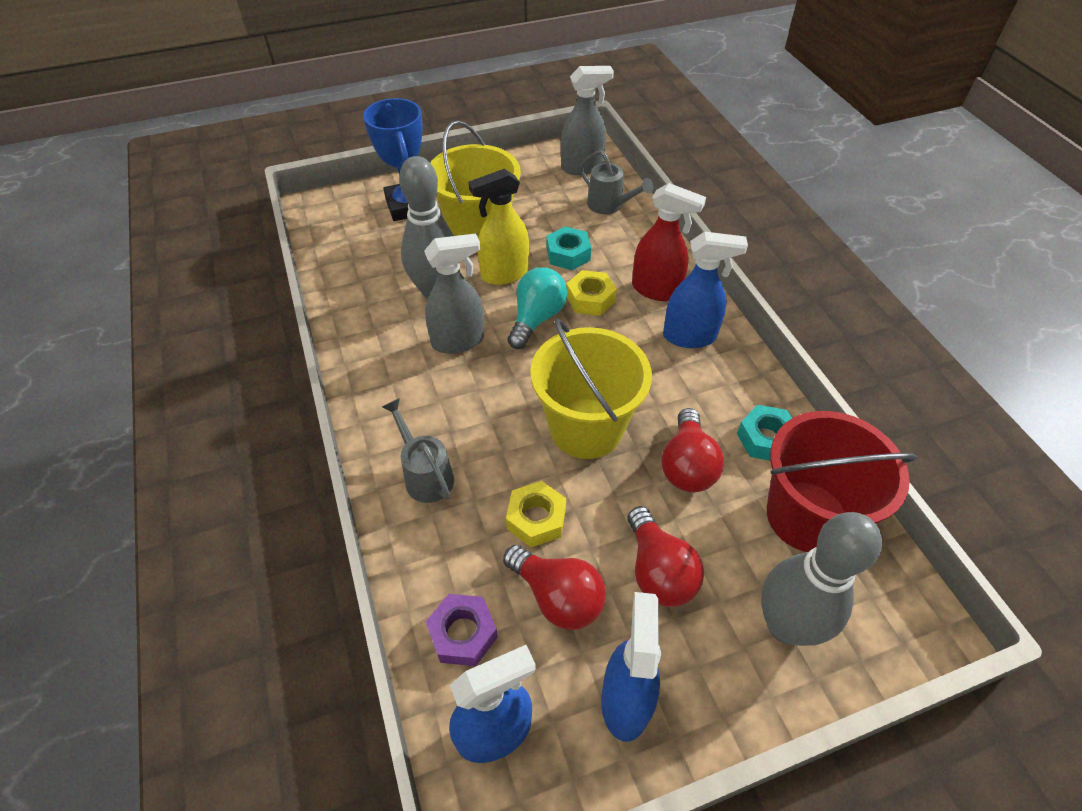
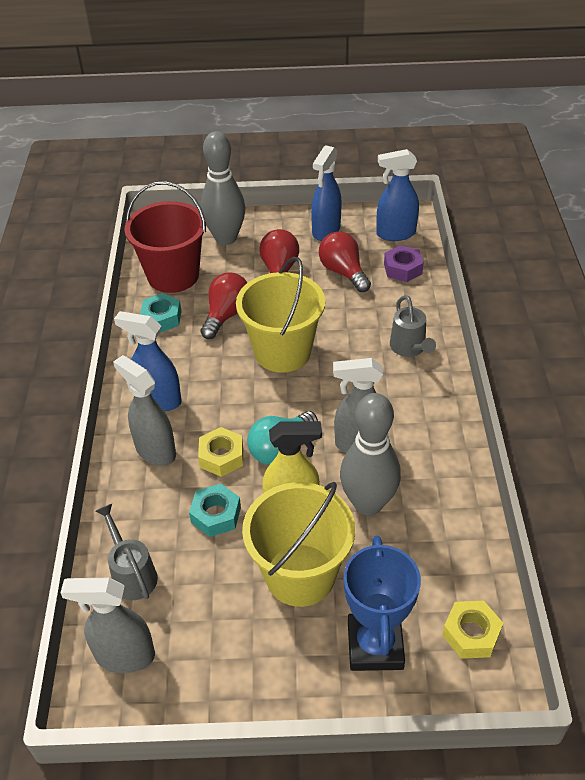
camera: 160 degrees left, 5 degrees down
yellow nut [506,481,566,547] -> yellow nut moved to [442,601,503,659]
red spray bottle [632,183,706,301] -> grey spray bottle [113,355,176,466]

